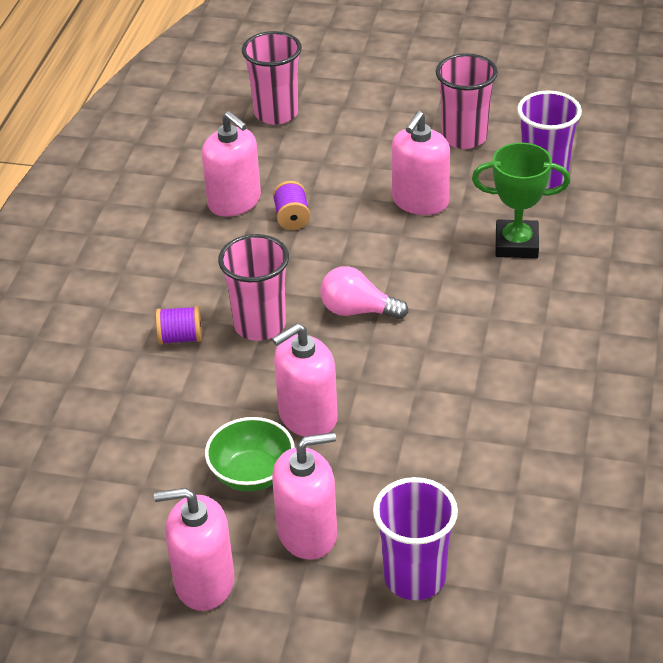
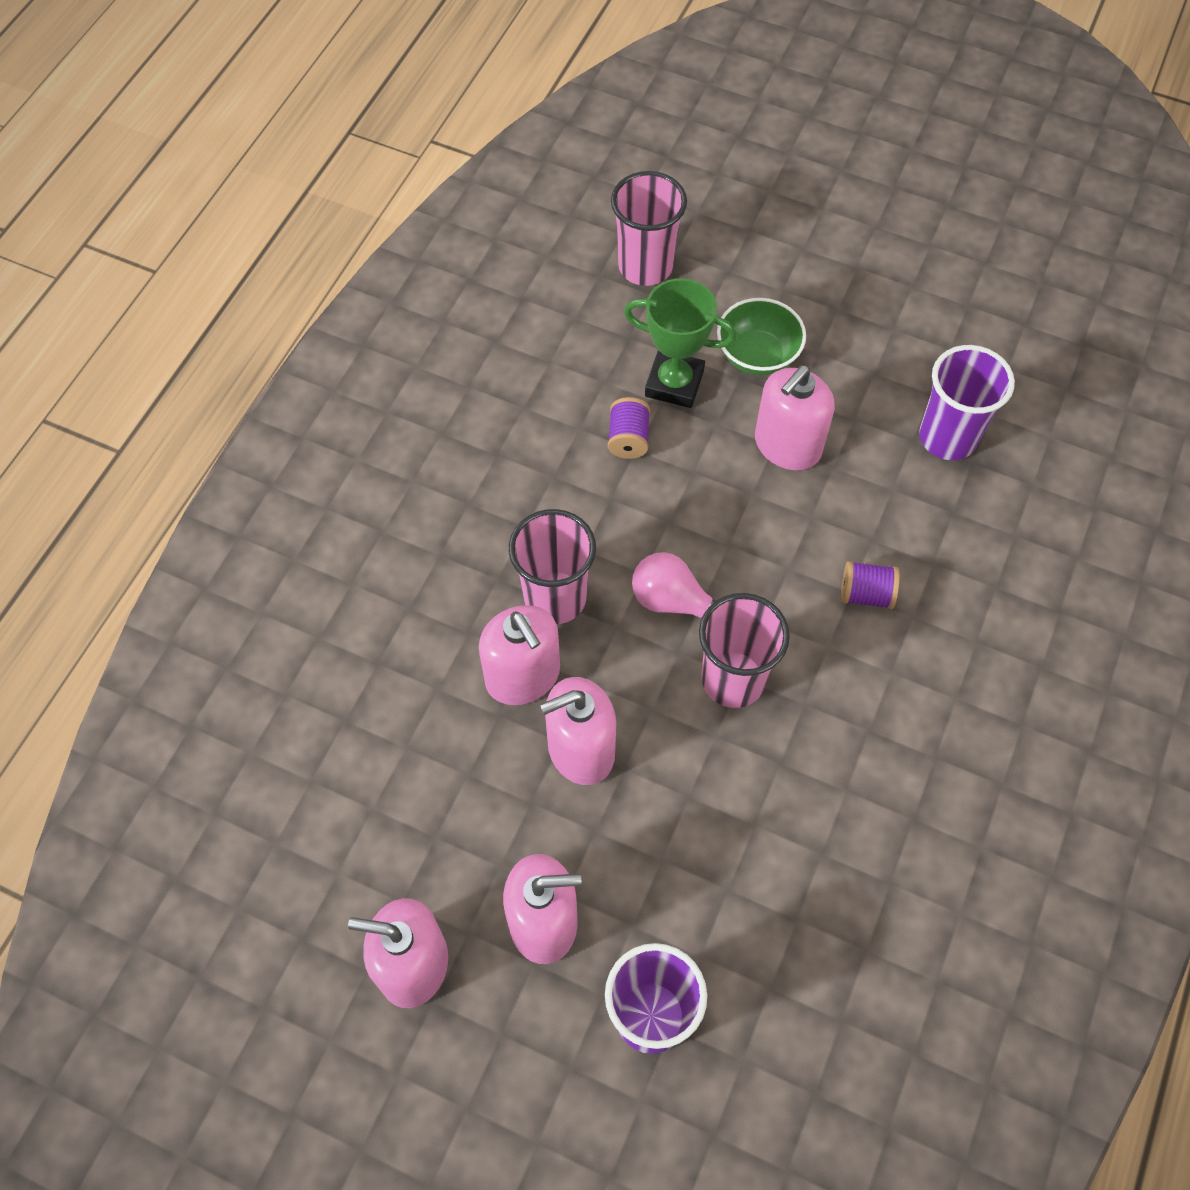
camera: 10 degrees right, 20 degrees up
purple spool [156,306,202,345] -> purple spool moved to [841,561,900,609]
pink soap dispenser [202,111,261,217] -> pink soap dispenser moved to [479,605,560,705]
green bowl [205,417,295,492] -> green bowl moved to [717,298,806,375]
pink cup [436,53,498,149] -> pink cup moved to [699,593,790,708]
green trophy [472,142,570,258] -> green trophy moved to [624,278,736,408]

